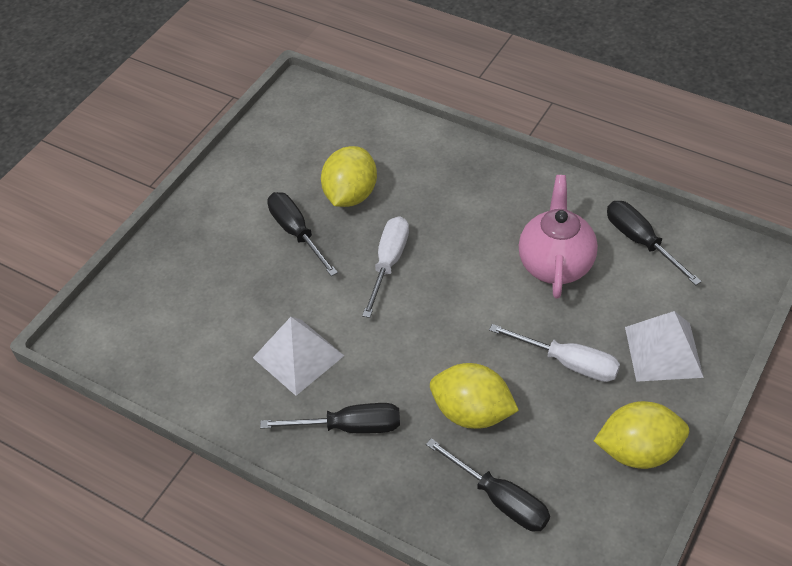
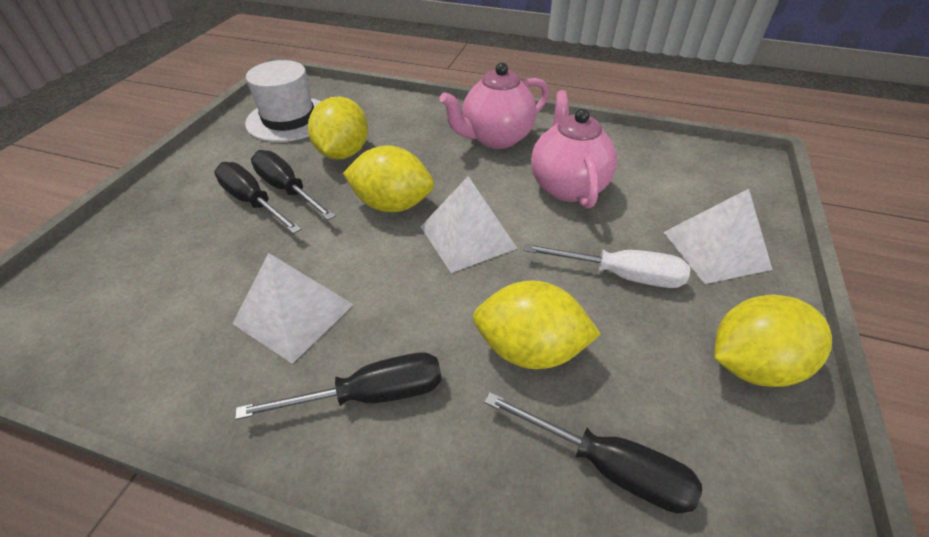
camera: 15 degrees left, 5 degrees down
white screwdriver [362,216,409,318] -> yellow lemon [343,145,434,212]
black screwdriver [607,201,702,286] -> black screwdriver moved to [214,162,301,234]
none -> white hat [245,60,321,142]
none -> white pyramid [421,176,517,273]
none -> pink teapot [440,63,549,149]

